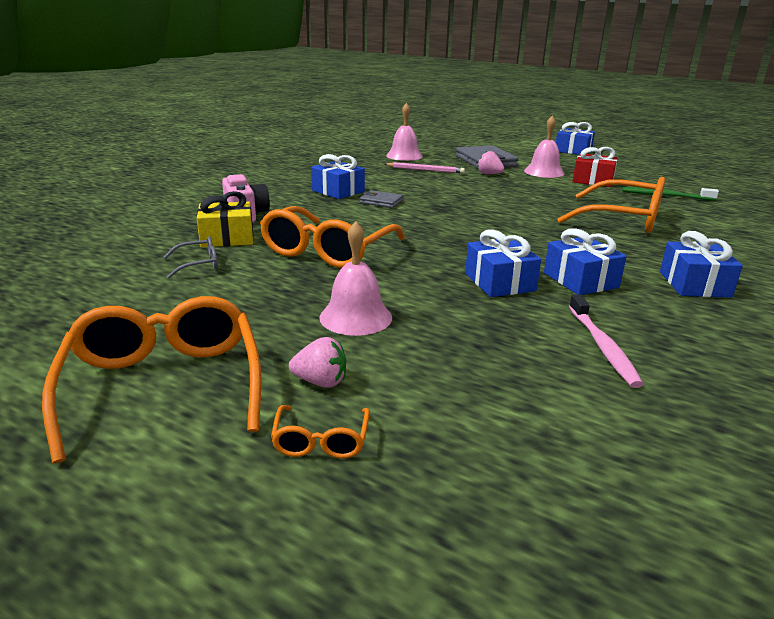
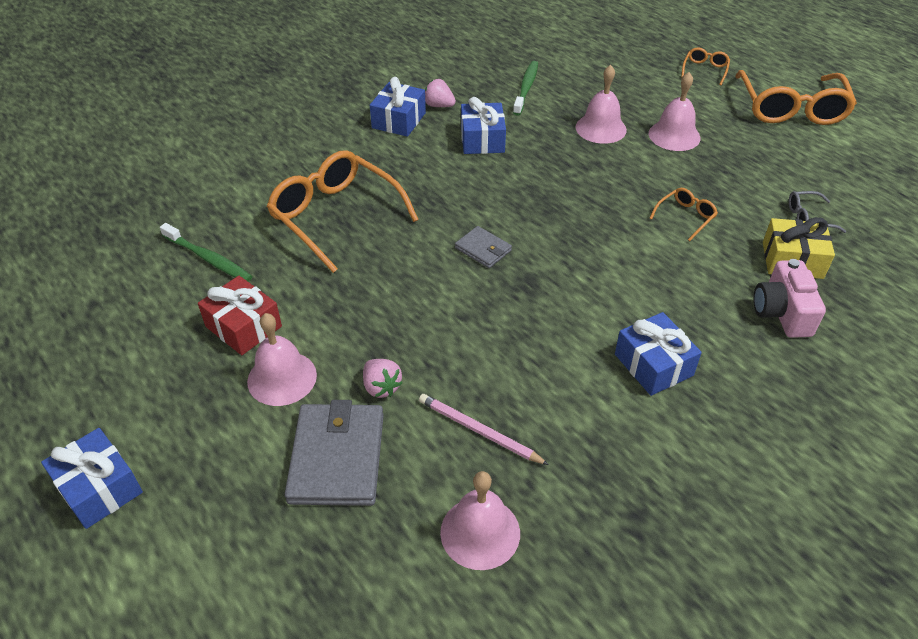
camera: 160 degrees left, 20 degrees up
orange glasses [260,206,405,268] -> orange glasses [649,188,718,241], size x0.45
pink strawberry [289,337,346,388] -> pink strawberry moved to [425,79,456,107]
grey wallet [360,190,403,208] -> grey wallet moved to [455,226,512,268]
blue gift [465,229,541,297] -> none
pink toothbrush [569,294,643,388] -> green toothbrush [513,61,538,116]
none -> pink bell [576,65,627,144]

